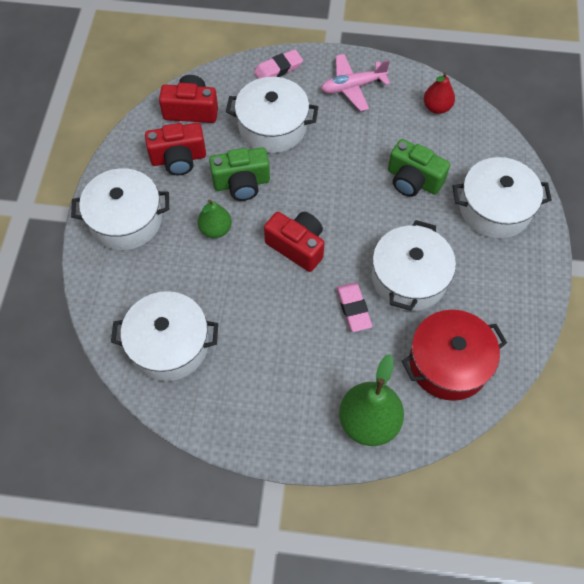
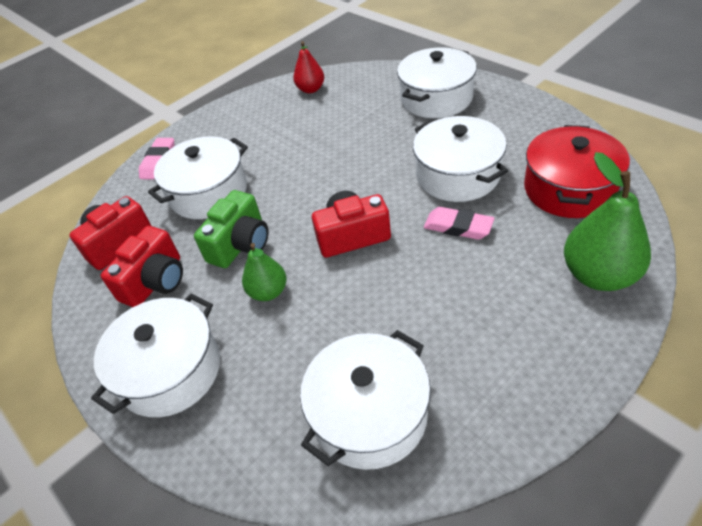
camera: 45 degrees left, 15 degrees down
pink plane [321,54,390,111] -> none
green camera [388,139,450,197] -> none

